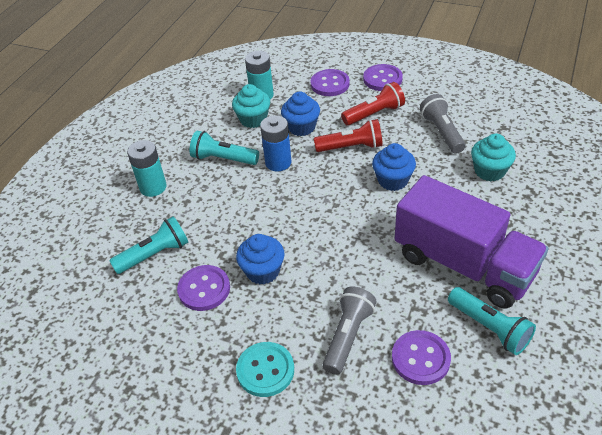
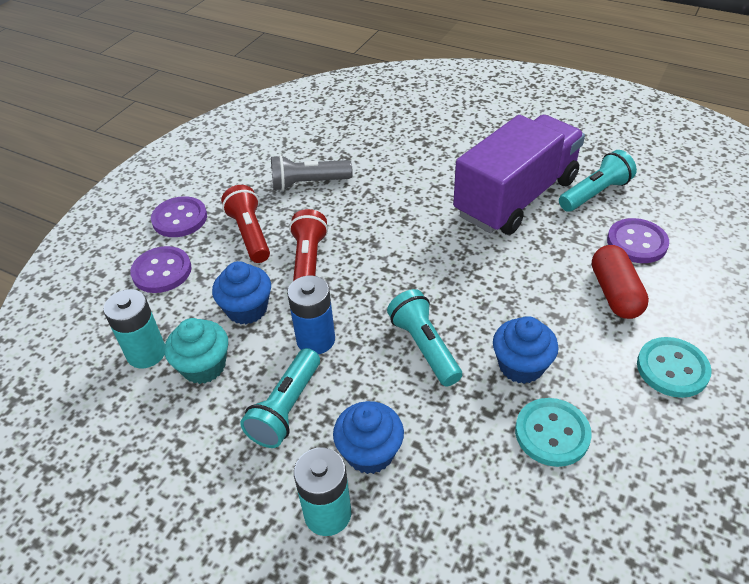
camera: 85 degrees left, 0 degrees up
turquoise flashlight [109,216,189,274] -> turquoise flashlight moved to [387,289,462,386]
purple button [177,265,230,311] -> turquoise button [515,398,592,467]
grey flashlight [323,286,377,375] -> red capsule [592,245,649,319]
blue cupcake [372,143,416,191] -> blue cupcake moved to [333,401,404,474]
turquoise cupcake [471,134,516,181] -> none

